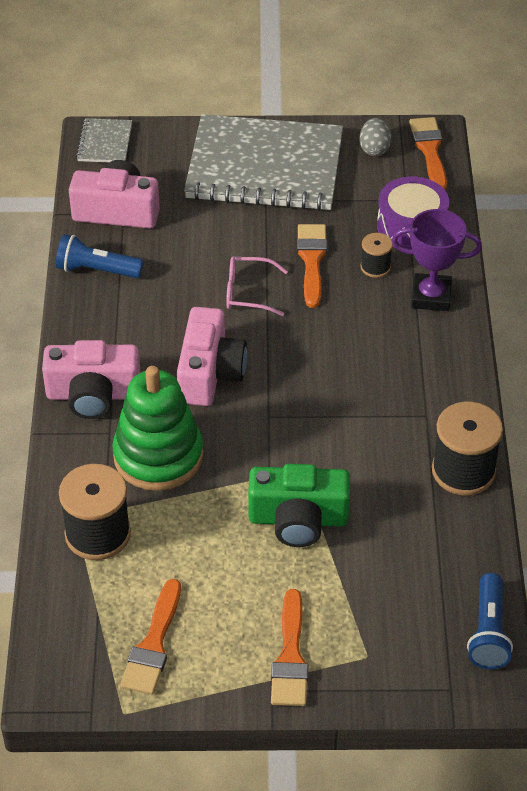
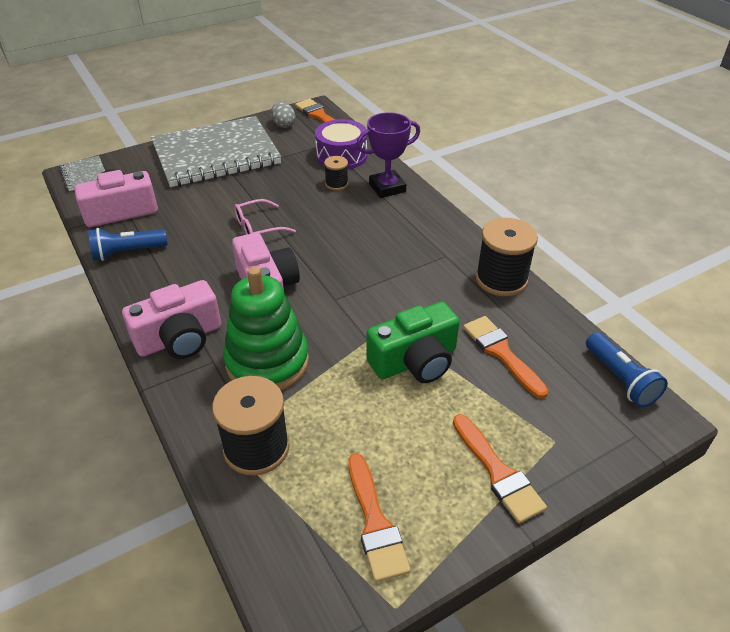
camera: 30 degrees left, 5 degrees down
orange brush [297,224,327,308] -> orange brush moved to [463,316,548,399]

